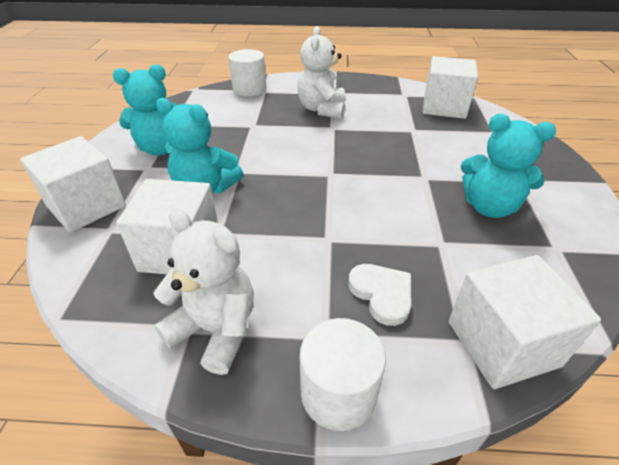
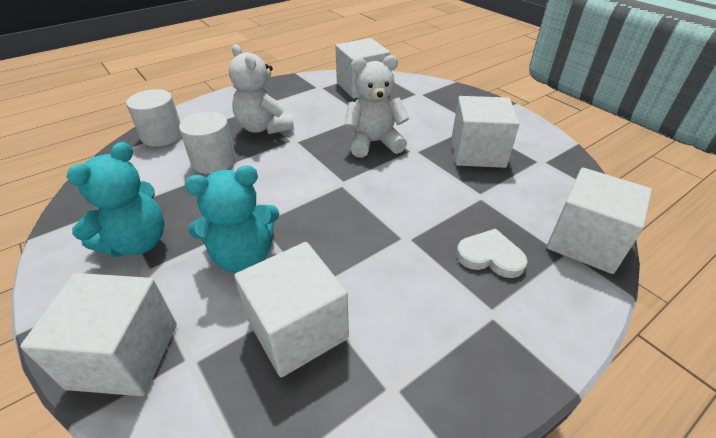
camera: 40 degrees left, 0 degrees up
white teddy bear [153,209,254,375] -> white teddy bear moved to [344,55,409,158]
white cylinder [300,318,386,431] -> white cylinder moved to [179,112,236,174]
turquoise teddy bear [461,114,556,218] -> white cube [451,96,520,168]

